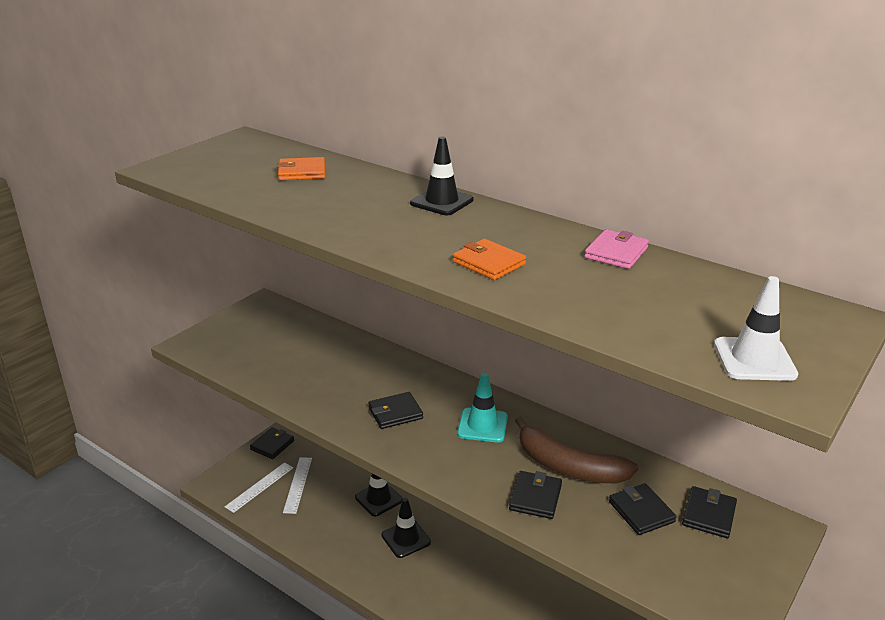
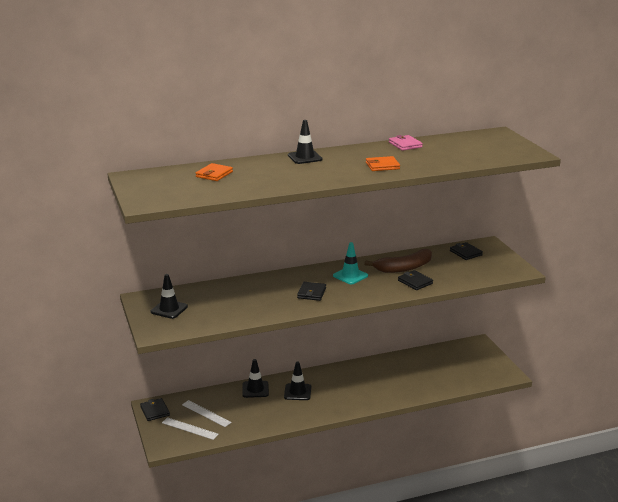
camera: 55 degrees left, 5 degrees down
white ruler [225,462,293,513] -> white ruler turned 45 degrees counterclockwise [162,417,219,440]
black wallet [609,483,677,535] -> none
white traffic cone [714,276,798,381] -> none
none -> black traffic cone [151,274,188,319]

